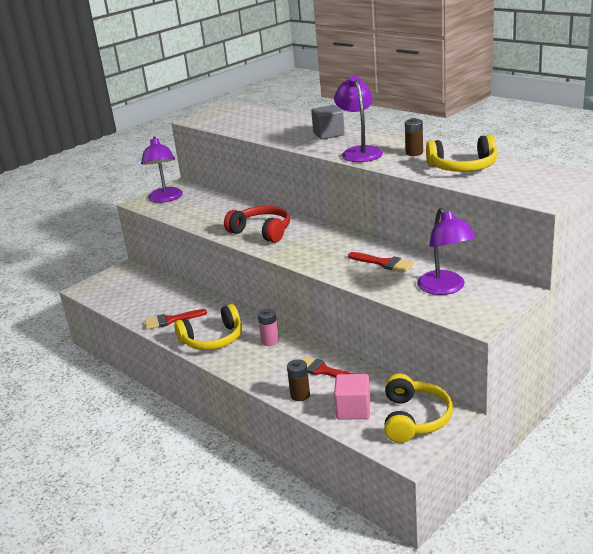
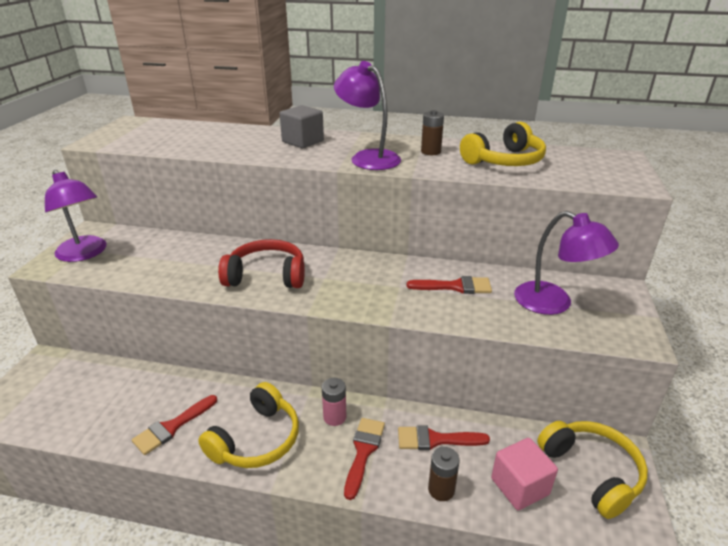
camera: 35 degrees left, 5 degrees up
none -> red brush [344,418,385,500]

